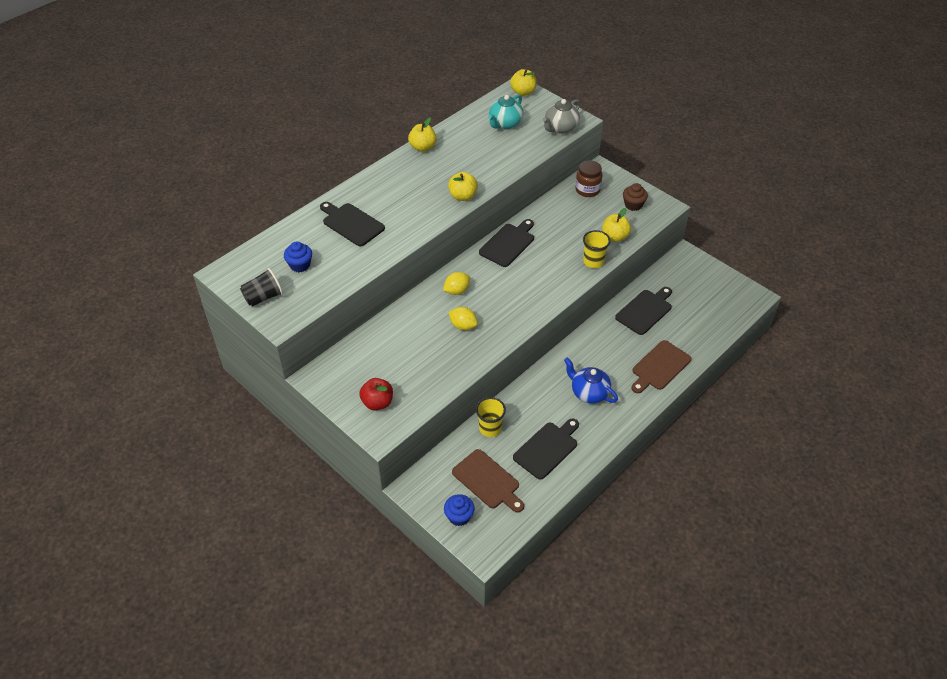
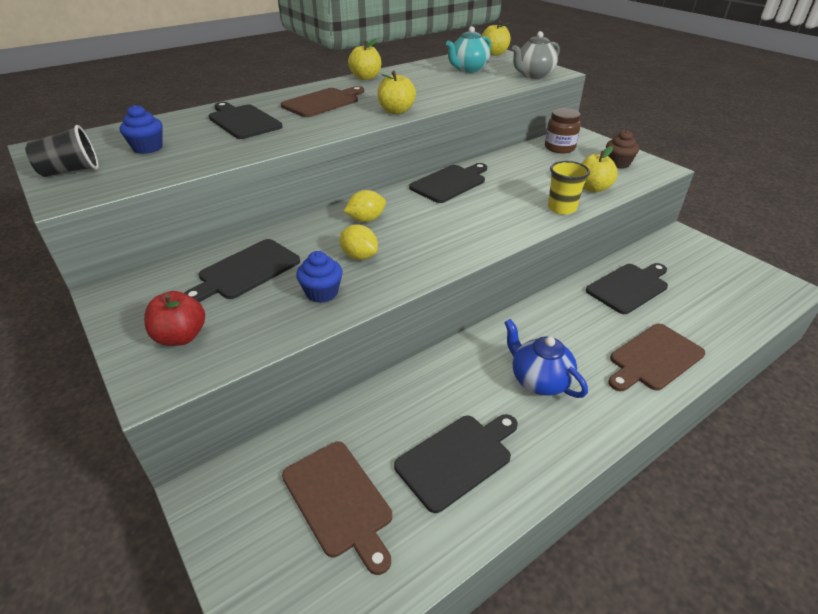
camera: 10 degrees right, 10 degrees down
blue cupcake [444,494,475,526] -> blue cupcake moved to [296,251,343,303]
yellow cup [476,397,506,437] -> none
none -> black cutting board [184,239,300,302]
none -> brown cutting board [281,86,364,117]

